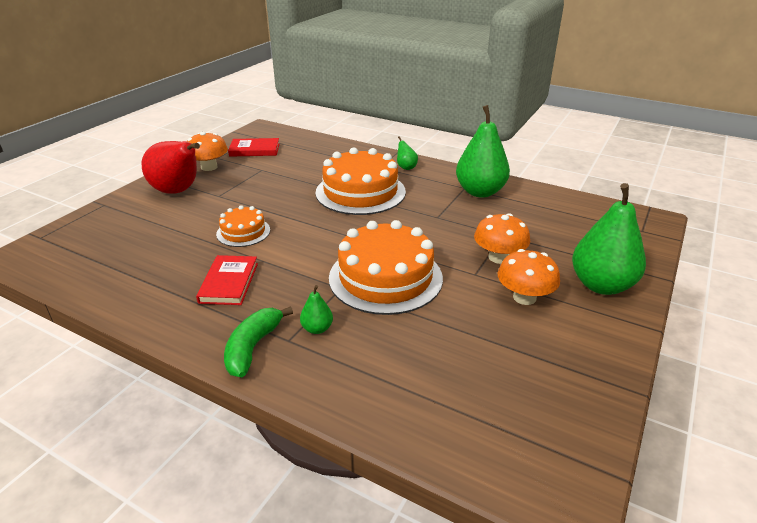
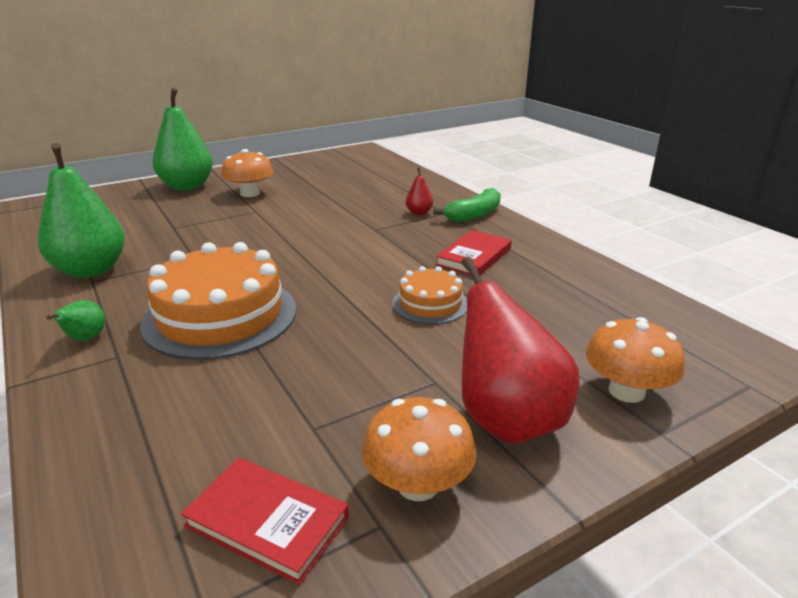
camera: 150 degrees left, 5 degrees down
green pear [300,285,333,334] -> red pear [406,167,433,215]
orange cake [329,220,443,315] -> none
orange mushroom [474,213,530,264] -> orange mushroom moved to [586,317,685,403]

